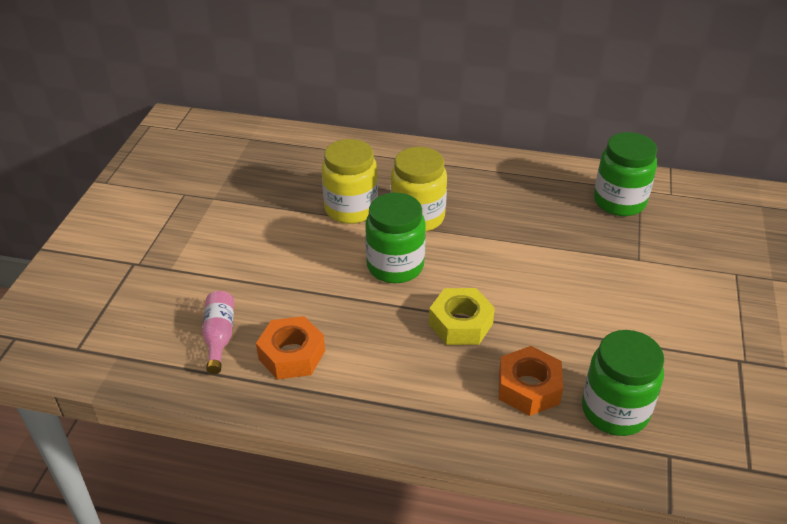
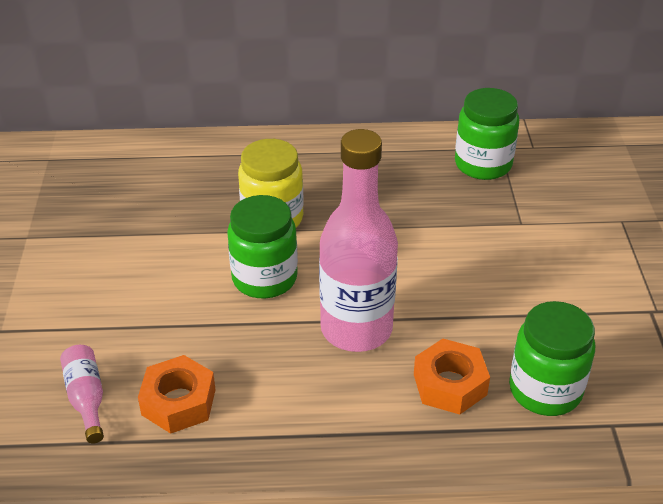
camera: 15 degrees left, 0 degrees up
yellow jar [322,139,378,224] -> none
yellow nut [429,288,495,345] -> pink bottle [319,129,398,352]

